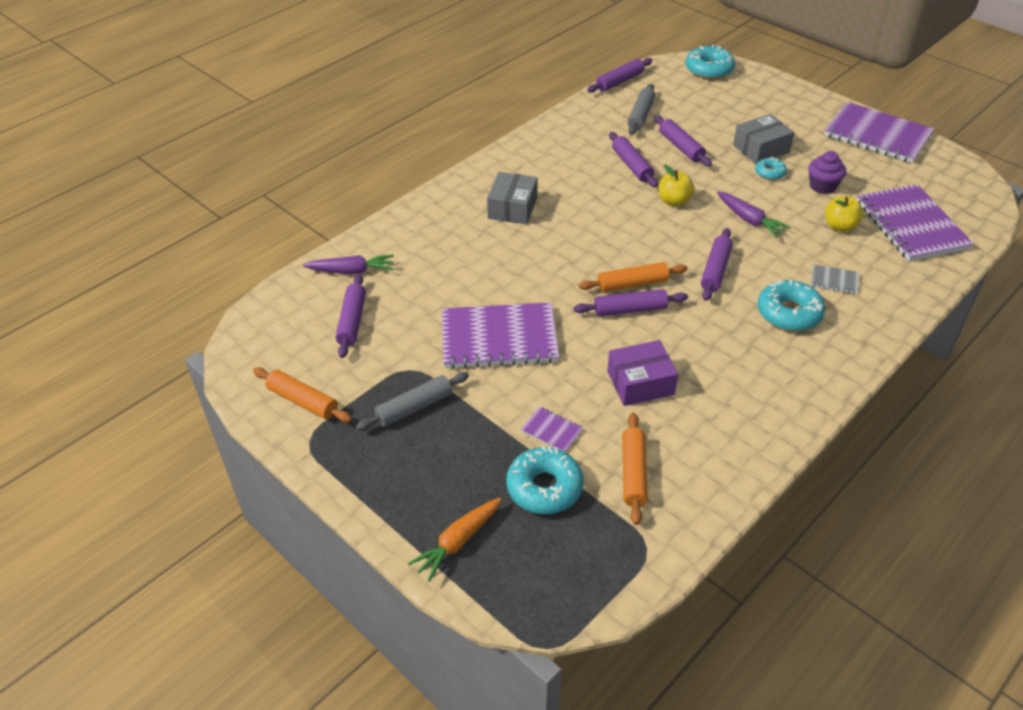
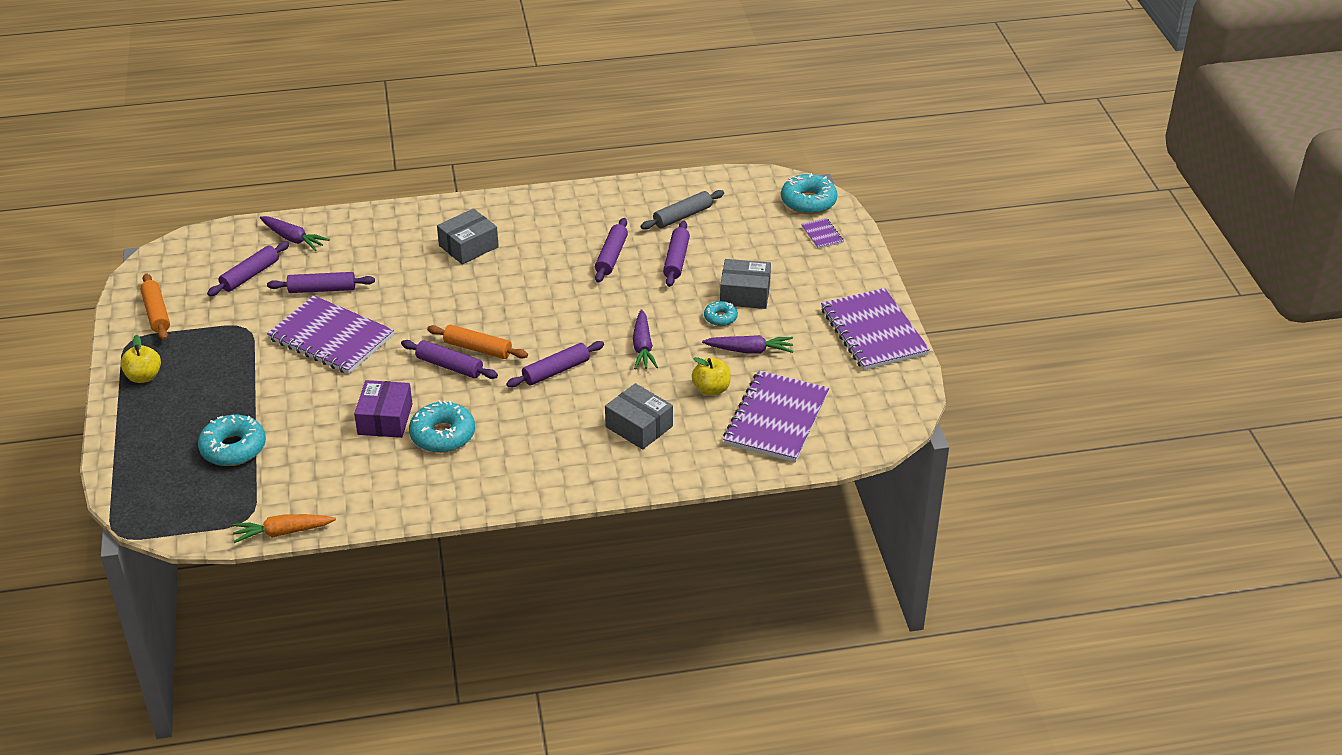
camera: 35 degrees right, 5 degrees down
grey rolling pin [356,372,469,431] -> none
orange carrot [408,497,502,582] -> orange carrot moved to [232,514,336,543]
purple notebook [521,406,583,452] -> purple notebook moved to [801,218,844,249]
purple rolling pin [587,58,652,93] -> purple rolling pin moved to [267,272,375,293]
purple box [607,340,678,406] -> purple box turned 75 degrees clockwise [354,380,413,438]
orange rolling pin [622,413,648,525] -> none
yellow apple [659,165,694,206] -> yellow apple moved to [121,335,161,383]
turquoise donut [758,280,825,331] -> turquoise donut moved to [409,400,475,453]
purple cupcake [808,151,846,194] -> purple carrot [702,335,793,354]
grey notebook [811,264,859,294] -> grey box [605,383,673,449]

